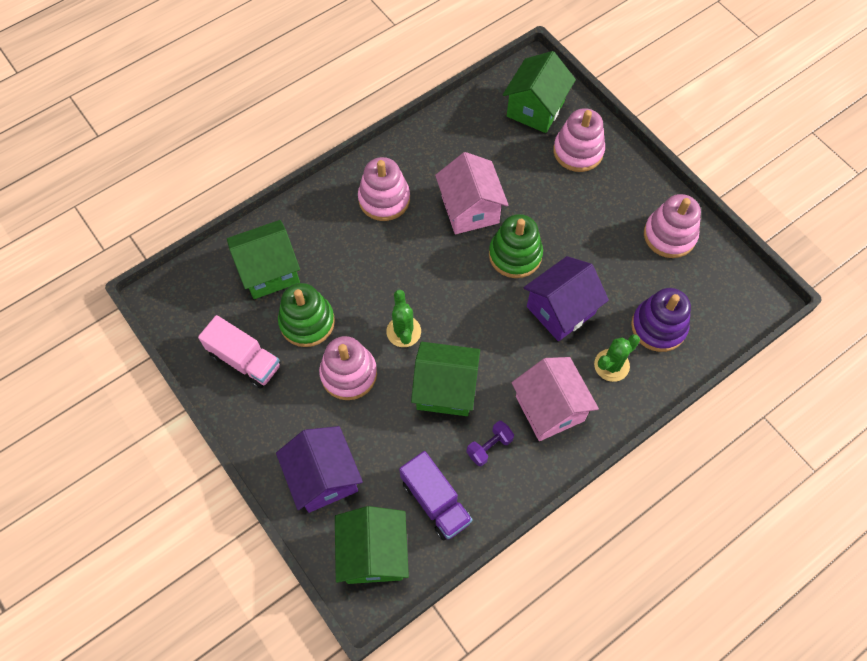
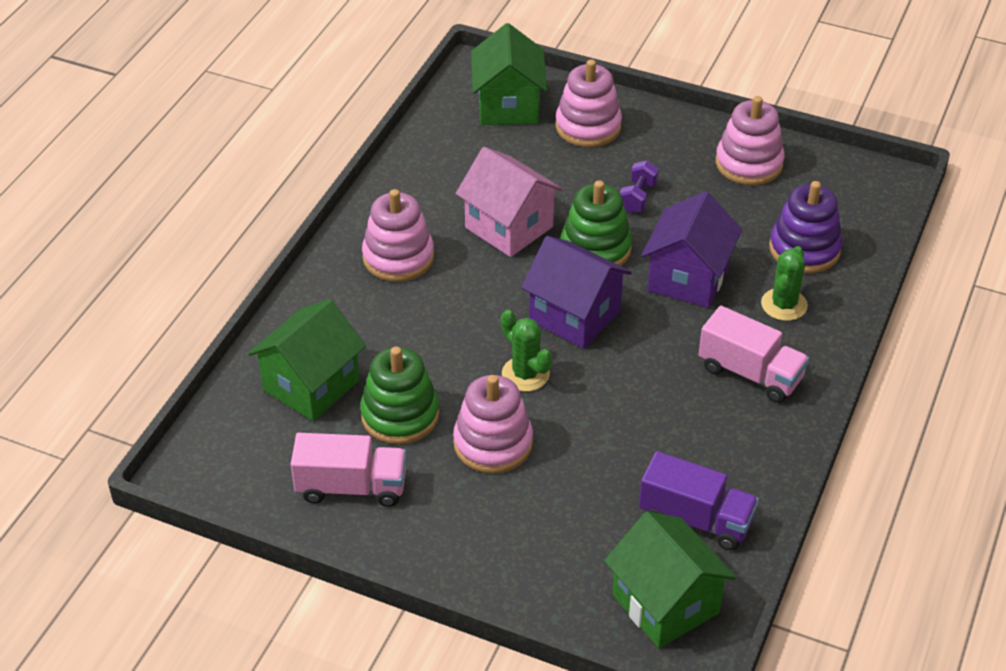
camera: 30 degrees left, 20 degrees down
purple house [276,426,363,513] -> purple house moved to [521,236,632,349]
green house [411,342,480,416] -> none
purple dumbbell [467,421,514,466] -> purple dumbbell moved to [620,161,659,213]
pink house [512,357,599,441] -> pink truck [699,306,809,403]

